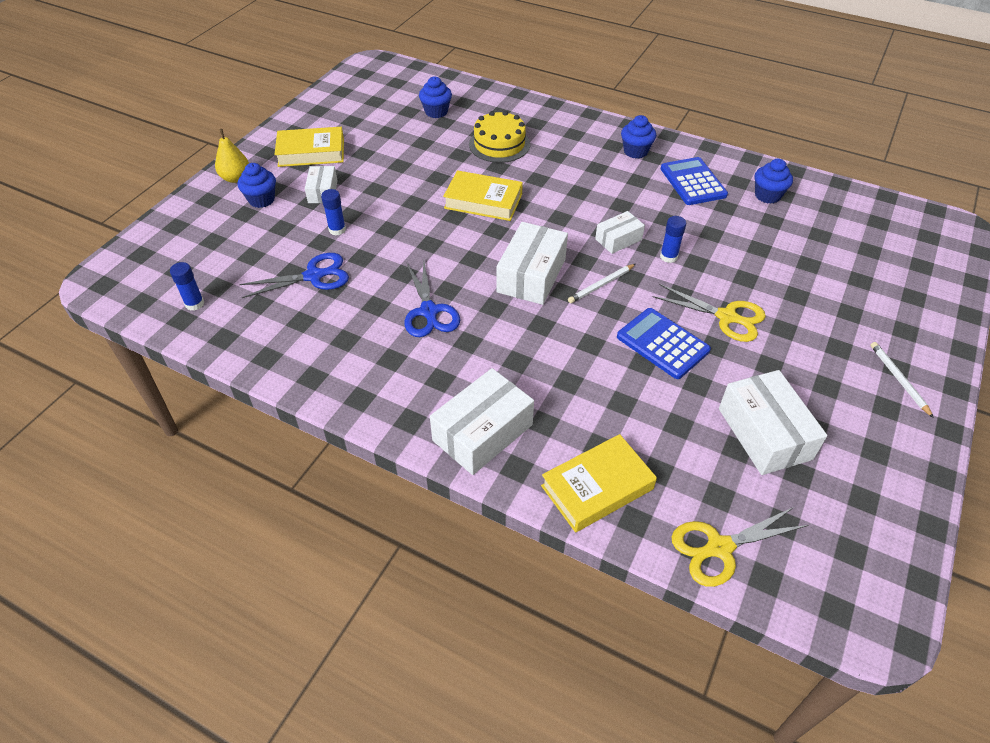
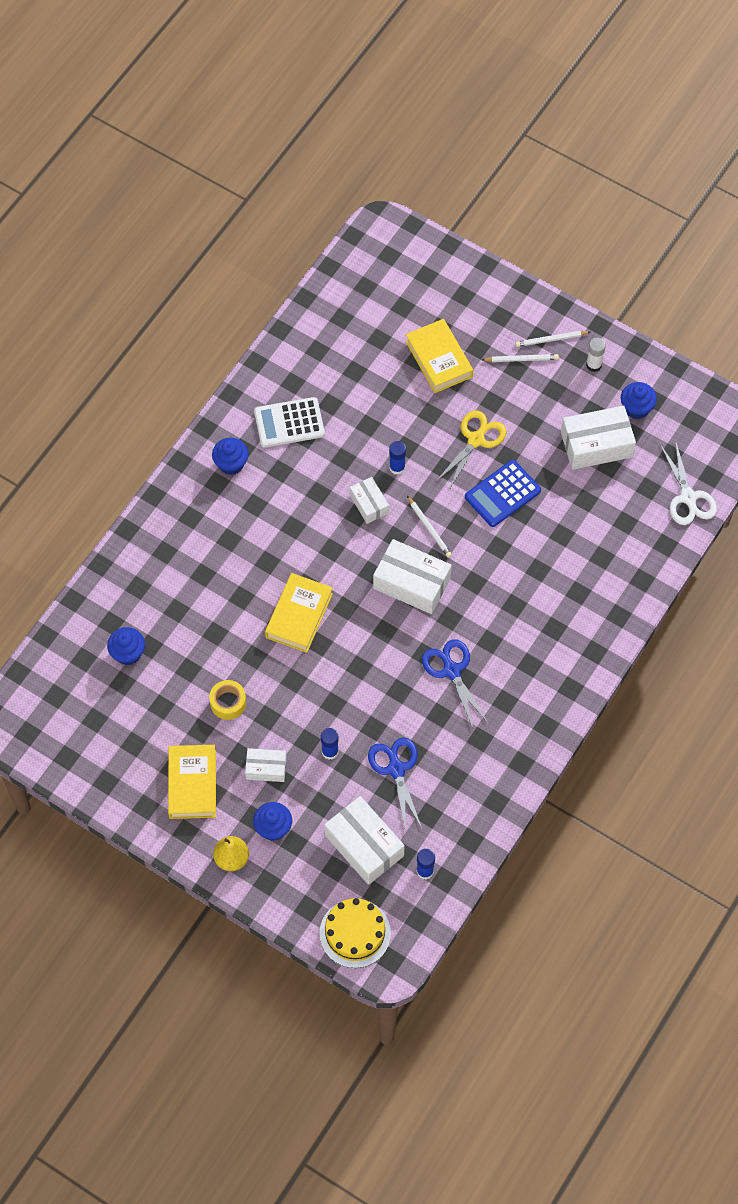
camera: 85 degrees left, 15 degrees up
blue scissors [404,261,460,337] -> blue scissors turned 105 degrees counterclockwise [422,639,489,730]
white box [430,368,534,475] -> white box moved to [324,796,405,885]
yellow cake [469,111,530,163] -> yellow cake moved to [319,898,391,968]
yellow book [541,434,657,532] -> yellow book moved to [406,319,473,393]
blue calculator [661,157,728,205] -> white calculator [254,397,325,447]
yellow scissors [671,507,809,587] -> white scissors [660,440,717,525]
blue cupcake [755,159,793,204] -> blue cupcake moved to [621,382,657,419]
none -> yellow tape [209,680,246,720]
none -> white pencil [482,354,559,362]
none -> white glue stick [586,338,606,372]

